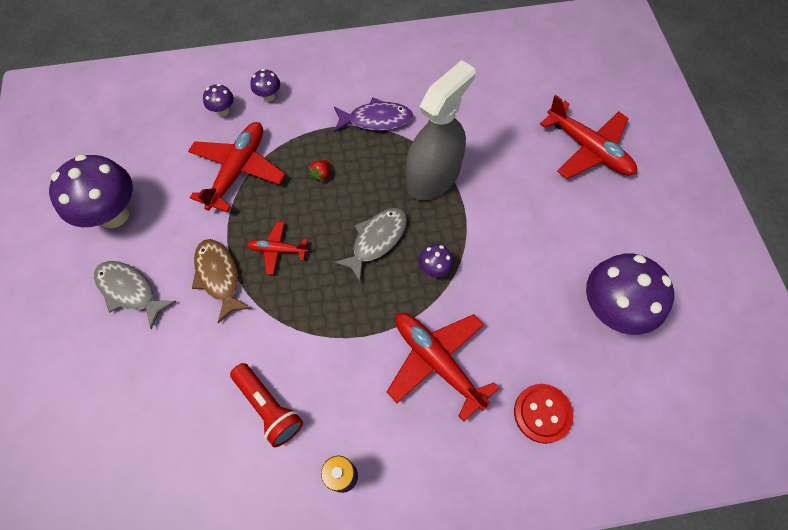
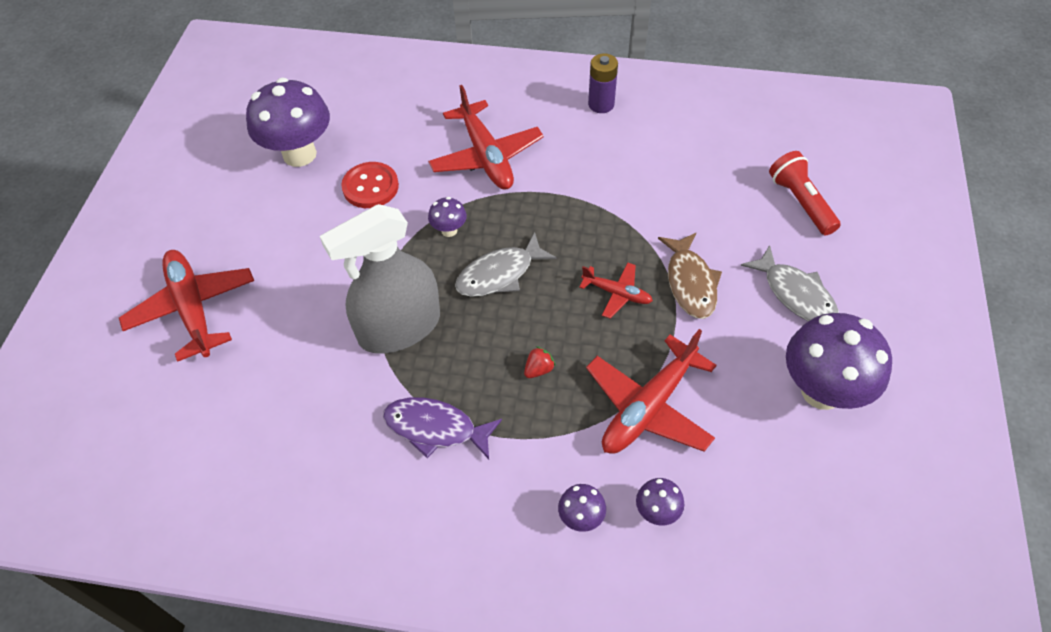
camera: 160 degrees left, 10 degrees down
red flashlight [230,363,303,447] -> red flashlight moved to [769,151,841,235]
red button [514,384,573,444] -> red button moved to [341,162,399,208]

